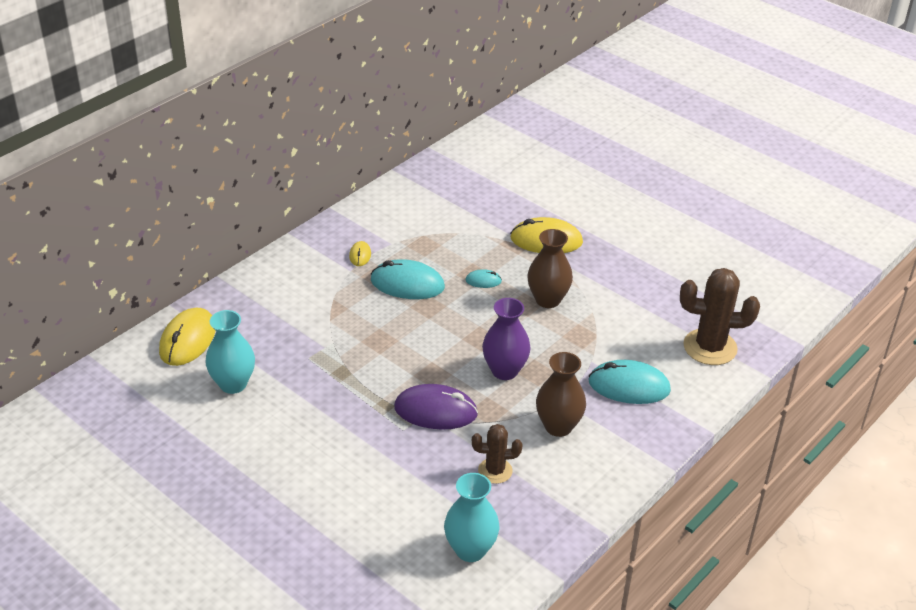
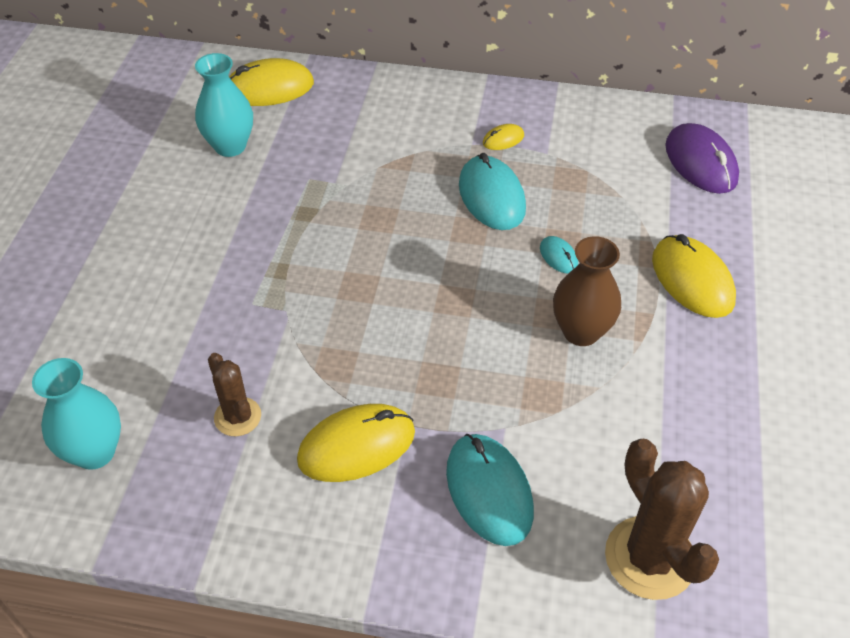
camera: 60 degrees right, 10 degrees up
purple mouse [394,384,478,430] -> purple mouse moved to [665,123,739,194]
purple vase [482,298,531,380] -> none
brown vase [536,352,586,437] -> yellow mouse [297,404,415,482]

